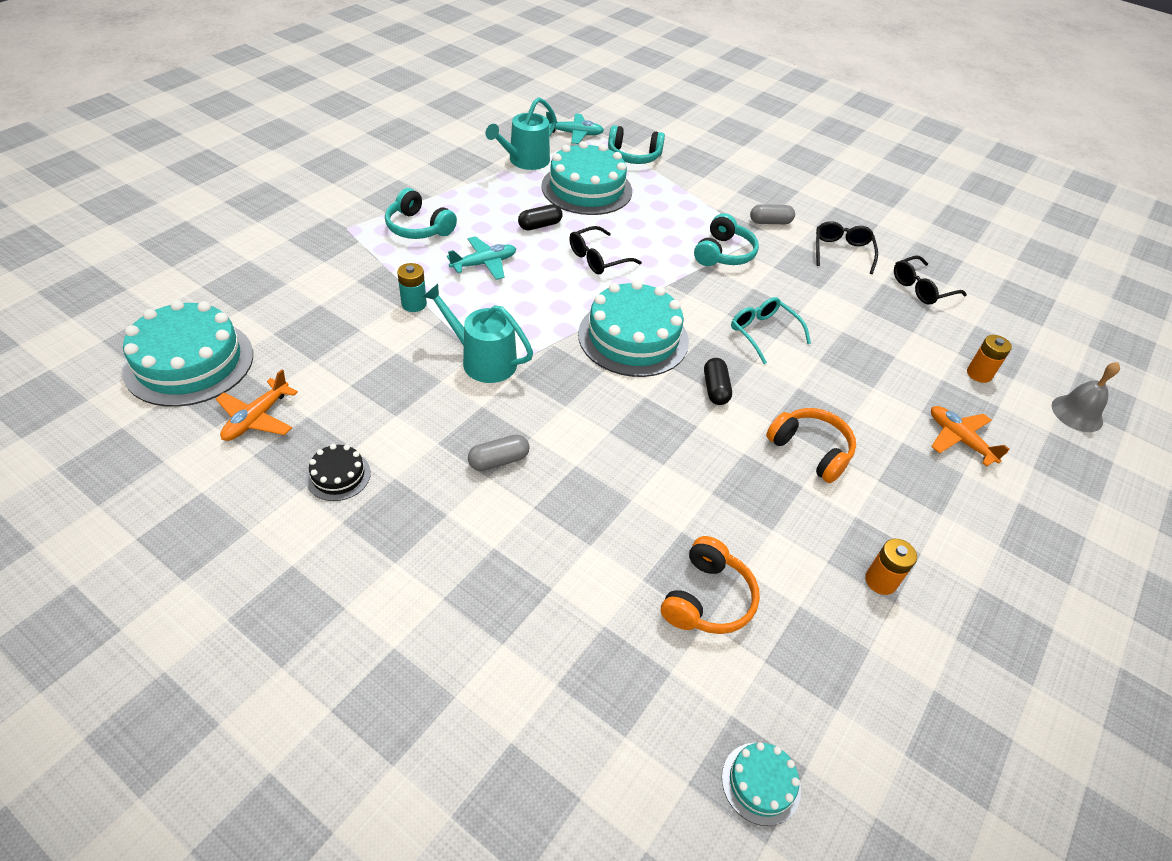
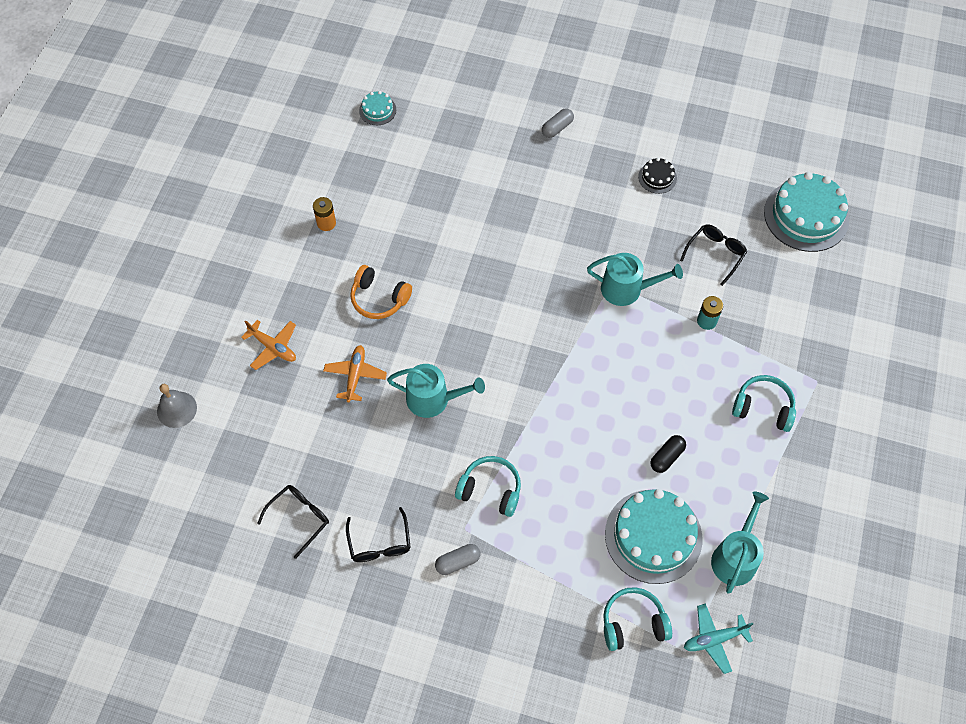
camera: 165 degrees right, 15 degrees up
orange plane [216,369,298,441] -> orange plane moved to [323,345,387,402]
turquoise plane [447,236,516,280] -> none
grey capsule [468,434,530,471] -> grey capsule moved to [542,108,574,138]
black glasses [569,226,642,275] -> black glasses moved to [680,225,747,286]
turquoise cake [578,280,689,377] -> none
orange headphones [661,536,760,634] -> none
turquoise headphones [694,213,759,266] -> turquoise headphones turned 105 degrees clockwise [455,456,521,517]
black capsule [704,358,732,405] -> none
turquoise glasses [731,297,811,364] -> turquoise watering can [387,364,485,418]
orange battery [967,335,1012,383] -> none

